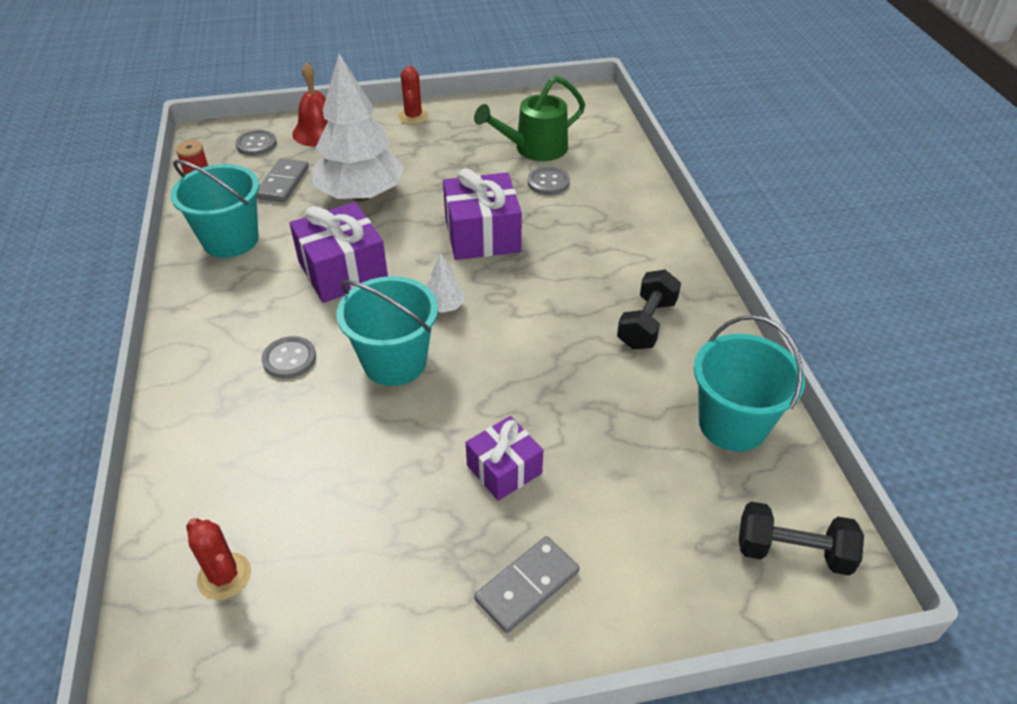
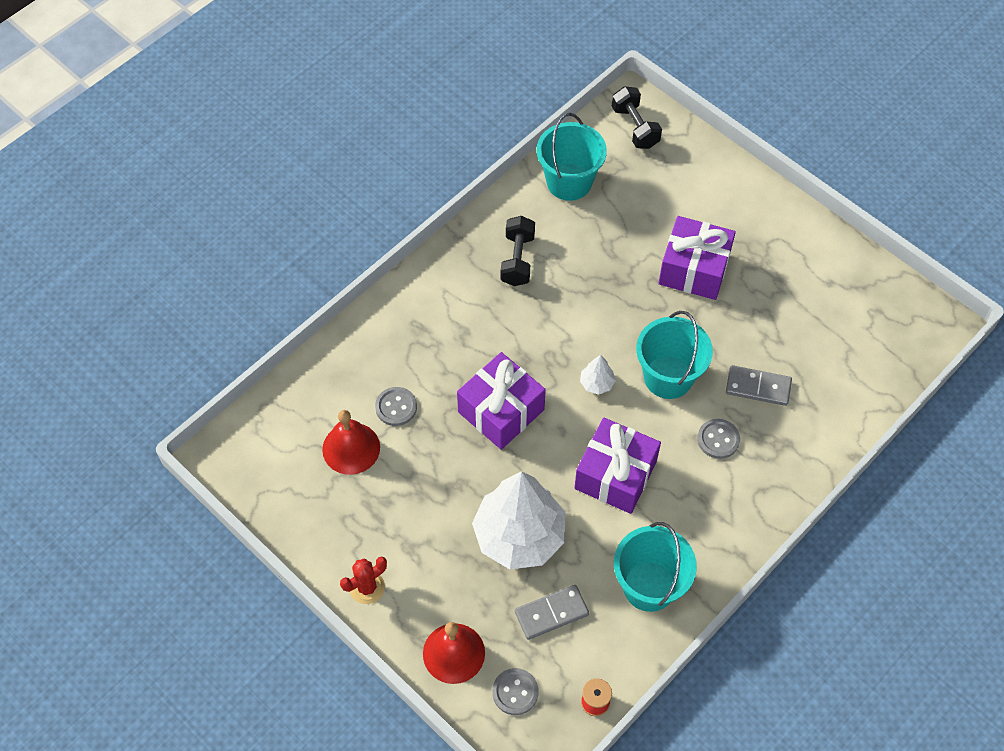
camera: 125 degrees left, 15 degrees up
red cactus [186,518,251,600] -> none
purple gift [466,416,543,501] -> purple gift [659,216,736,300], size x1.62
green watering can [474,76,585,161] -> red bell [322,410,380,475]
grey domino [474,536,580,633] -> grey domino moved to [726,365,792,406]
black dumbbell [617,270,681,350] -> black dumbbell turned 75 degrees counterclockwise [500,216,535,286]

